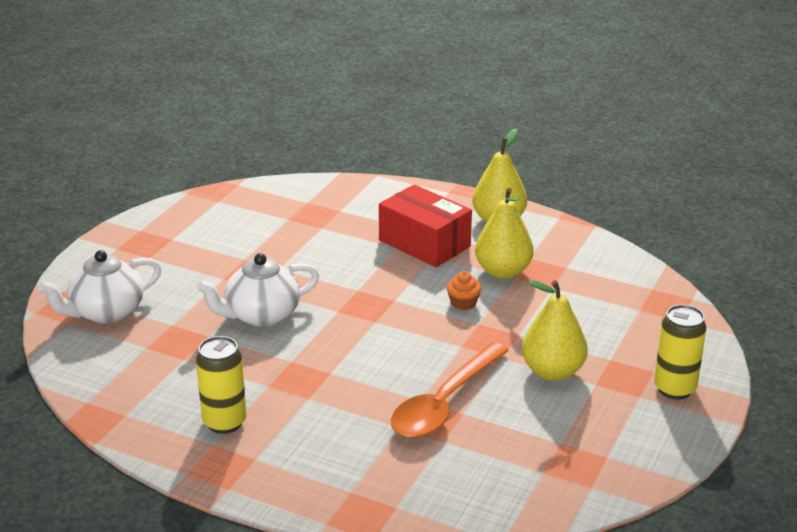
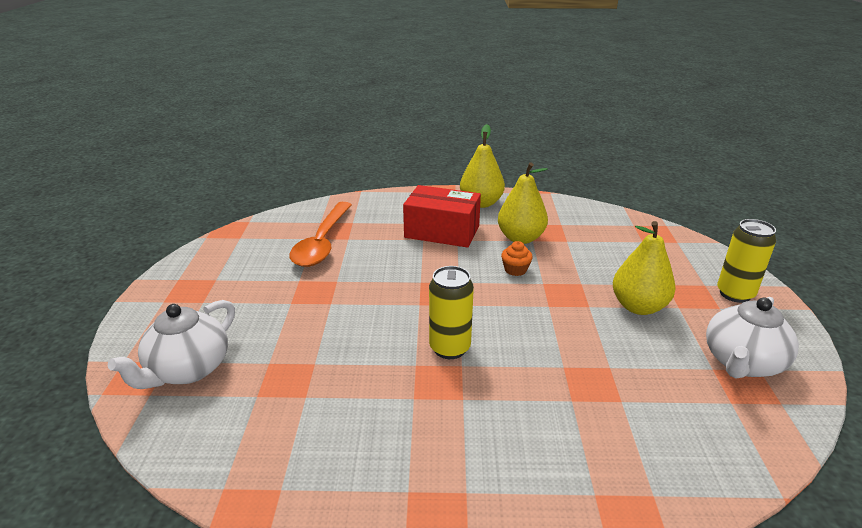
camera: 25 degrees left, 0 degrees up
yellow can [196,336,247,434] -> yellow can moved to [429,266,474,359]
white teapot [197,253,319,327] -> white teapot moved to [706,297,799,379]
orange spoon [391,342,509,438] -> orange spoon moved to [290,202,352,267]

